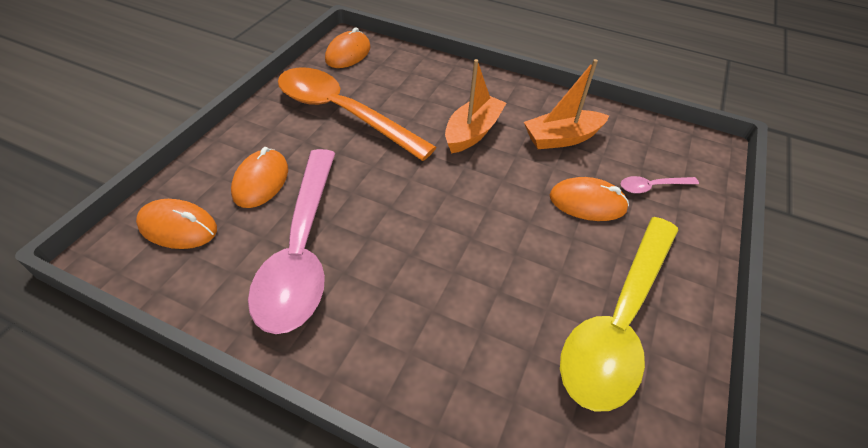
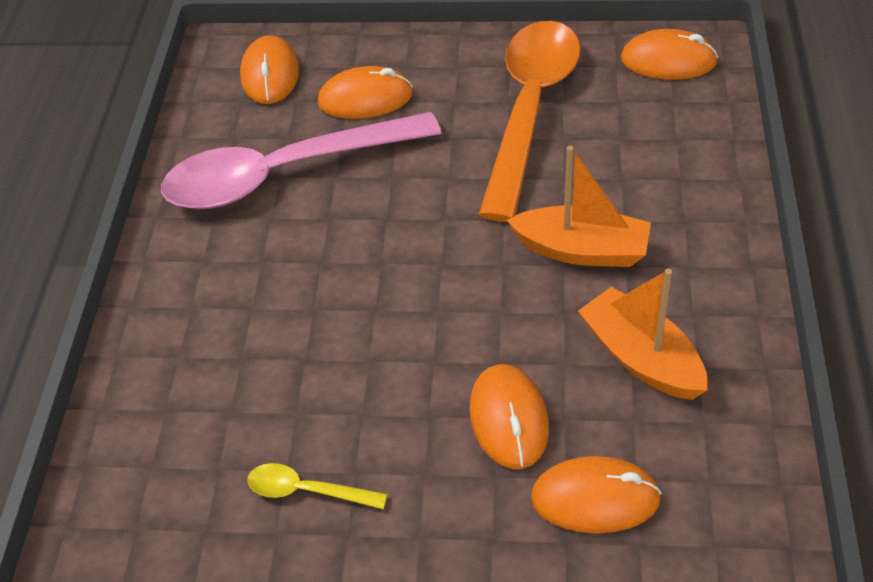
camera: 75 degrees right, 0 degrees up
yellow spoon [560,217,678,411] -> yellow spoon [247,463,387,509], size x0.40
pink spoon [621,176,699,194] -> orange mouse [531,456,662,533]

